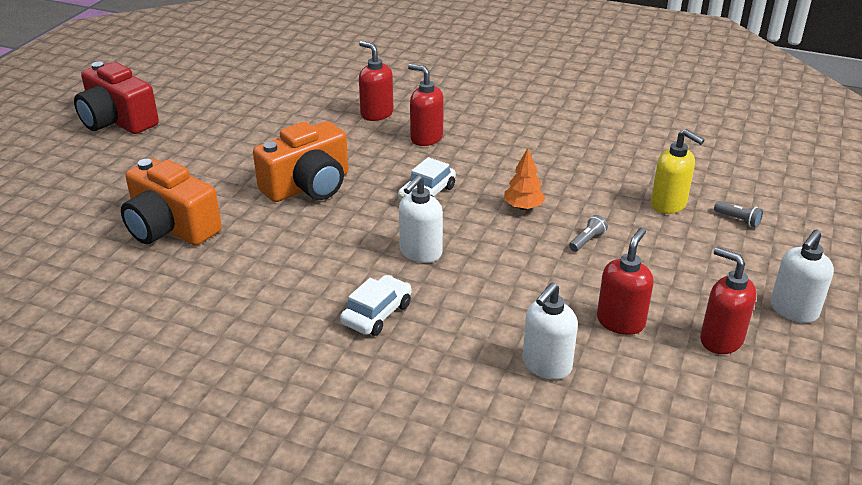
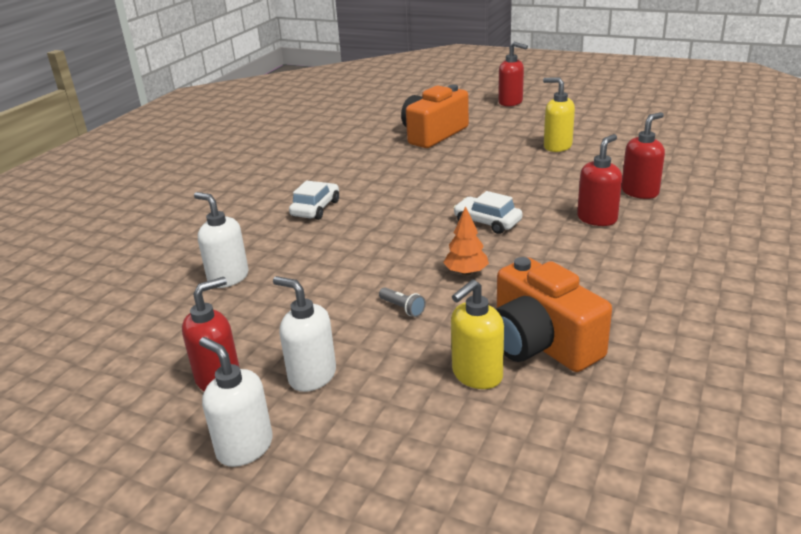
camera: 95 degrees right, 5 degrees down
red camera [74,62,159,134] -> none
orange camera [253,121,348,202] -> orange camera moved to [496,257,612,372]
white car [340,275,411,336] -> white car turned 105 degrees counterclockwise [289,181,339,220]
white soap dispenser [399,175,443,263] -> white soap dispenser moved to [273,276,336,392]
red soap dispenser [597,228,654,335] -> red soap dispenser moved to [498,42,528,106]
grey flashlight [714,201,763,228] -> none
none -> yellow soap dispenser [543,77,575,152]

